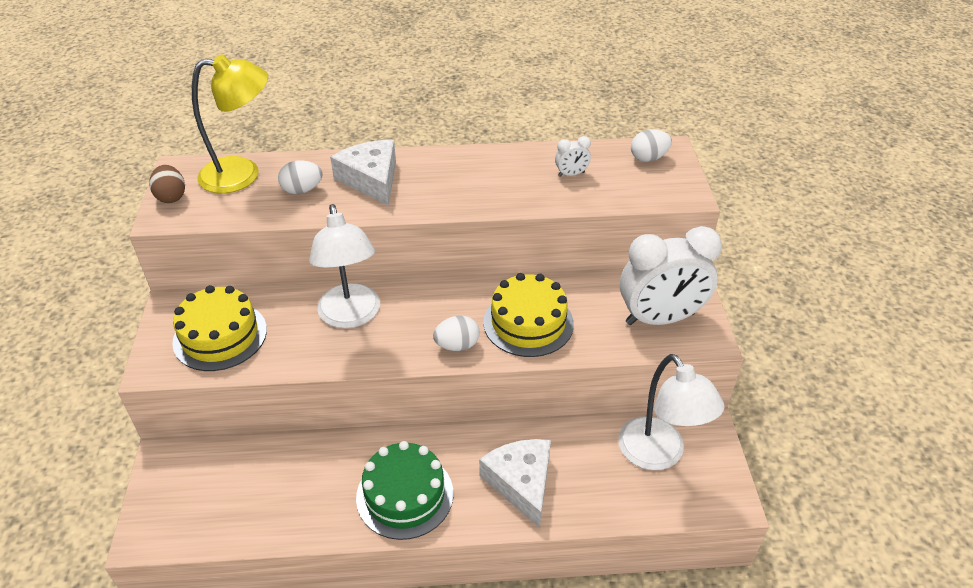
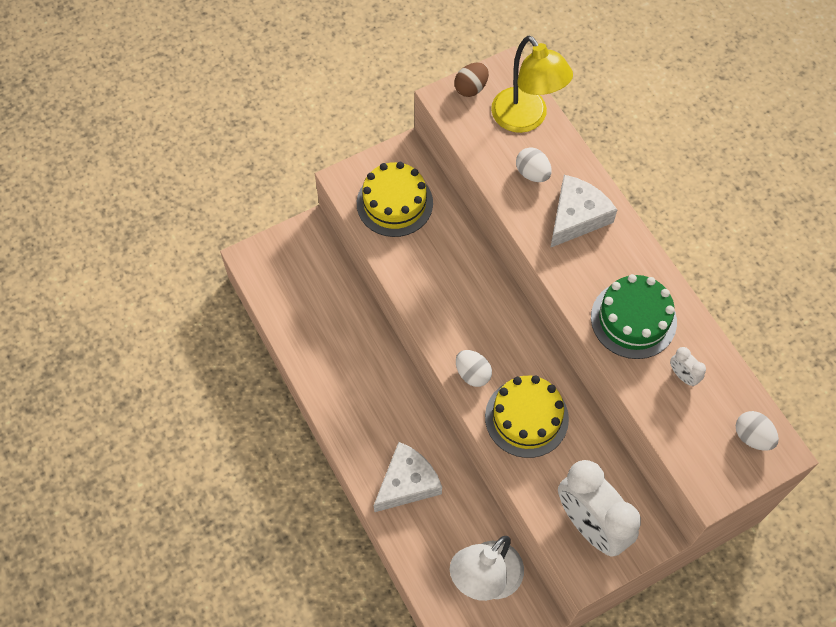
camera: 65 degrees right, 20 degrees up
white lamp [309,204,380,329] -> none
green cake [356,441,453,540] -> green cake moved to [591,274,677,359]

